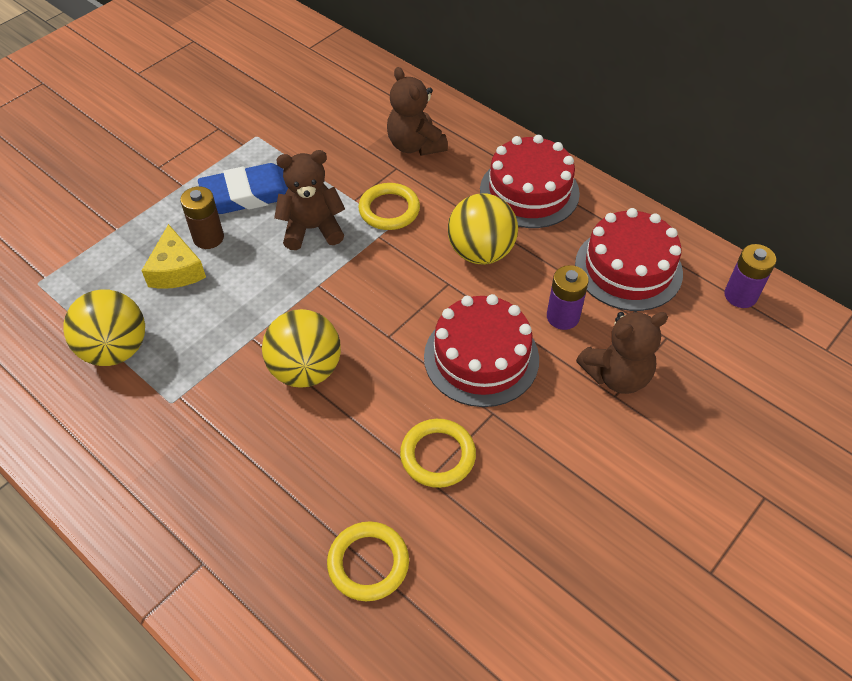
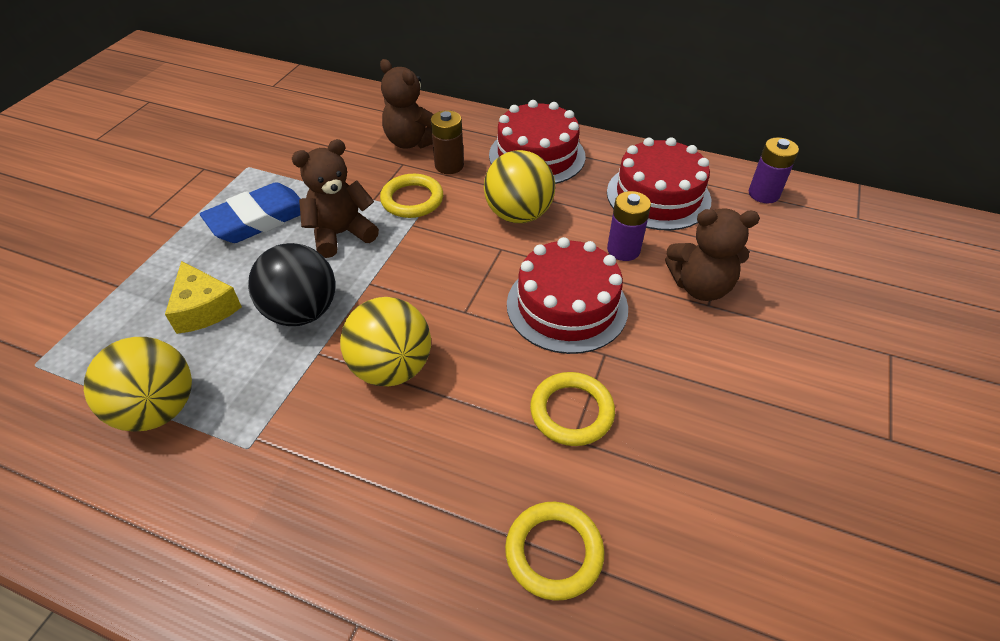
camera: 20 degrees left, 5 degrees down
brown battery [180,186,224,249] -> brown battery moved to [431,110,464,174]
brown teddy bear [576,311,668,394] -> brown teddy bear turned 45 degrees clockwise [665,208,760,301]
none -> black ball [248,243,335,326]

